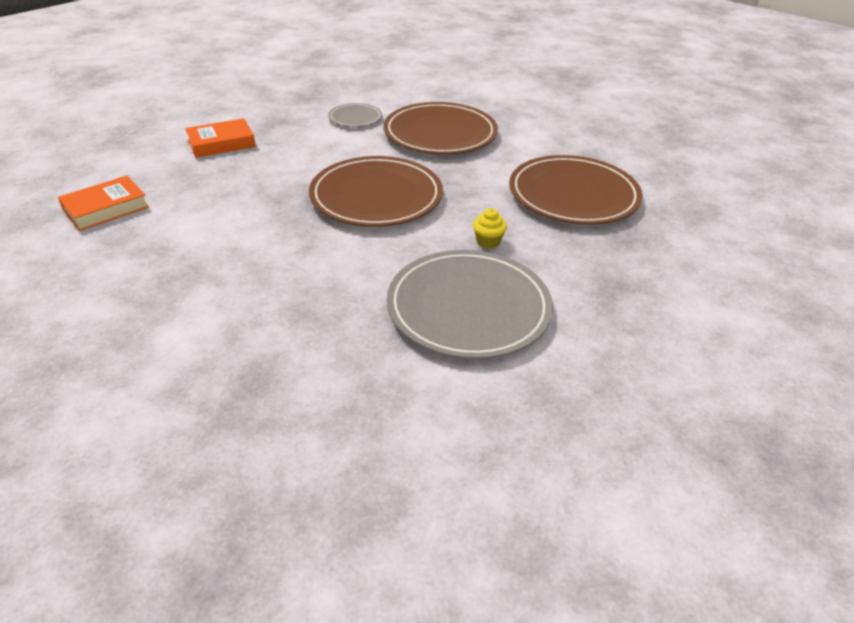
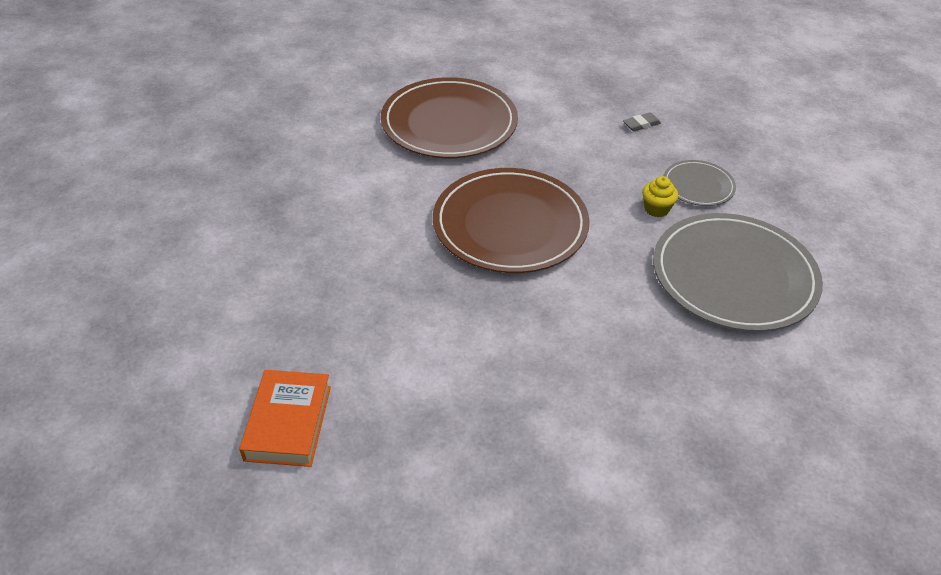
camera: 45 degrees left, 5 degrees up
orange book [185,118,256,158] -> none
grey plate [328,103,382,127] -> grey plate moved to [664,160,736,206]
brown plate [509,155,643,225] -> grey eraser [623,113,661,131]

